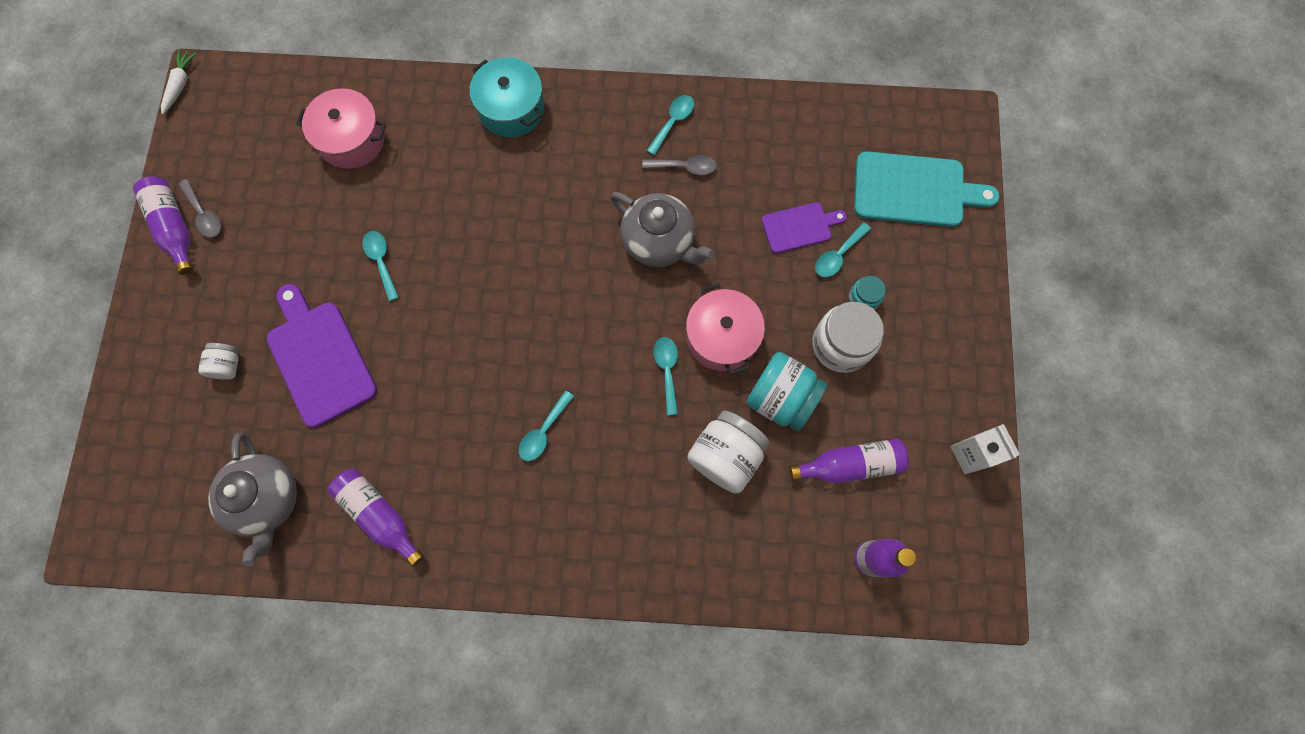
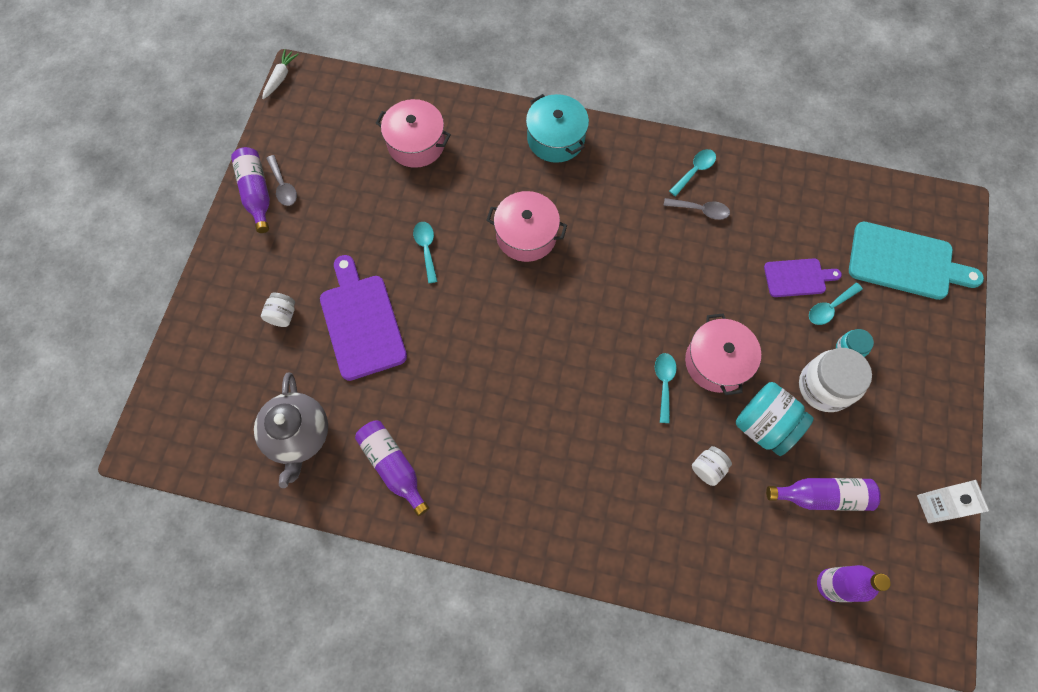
camera: 10 degrees right, 5 degrees down
turquoise spoon [519,391,574,461] -> none
grey teapot [610,192,715,267] -> none
white jar [687,411,769,494] -> white jar [692,446,732,486], size x0.53
none -> pink pot [486,191,567,262]

